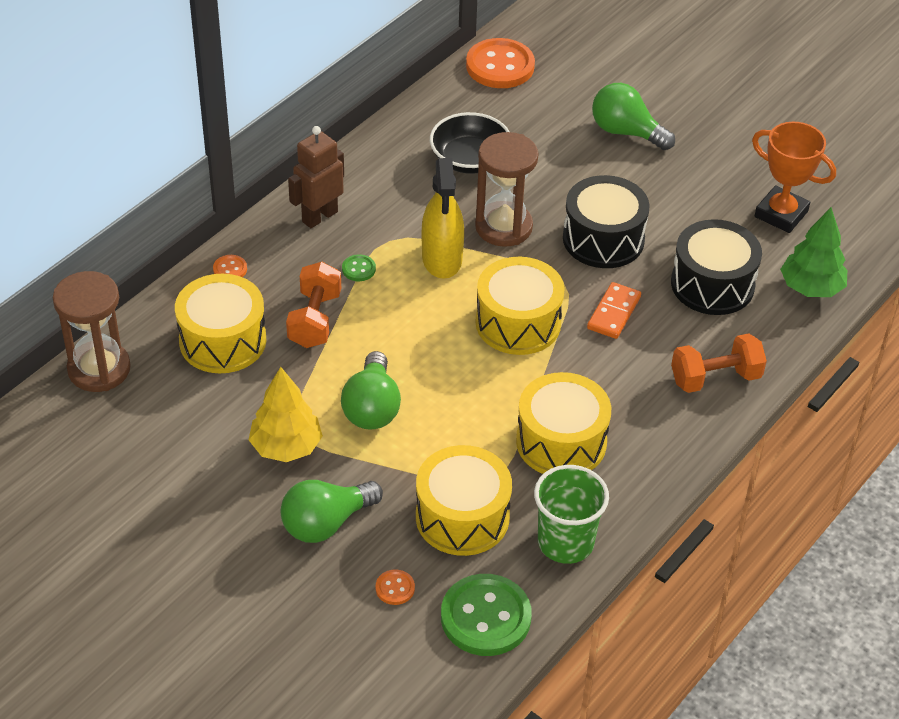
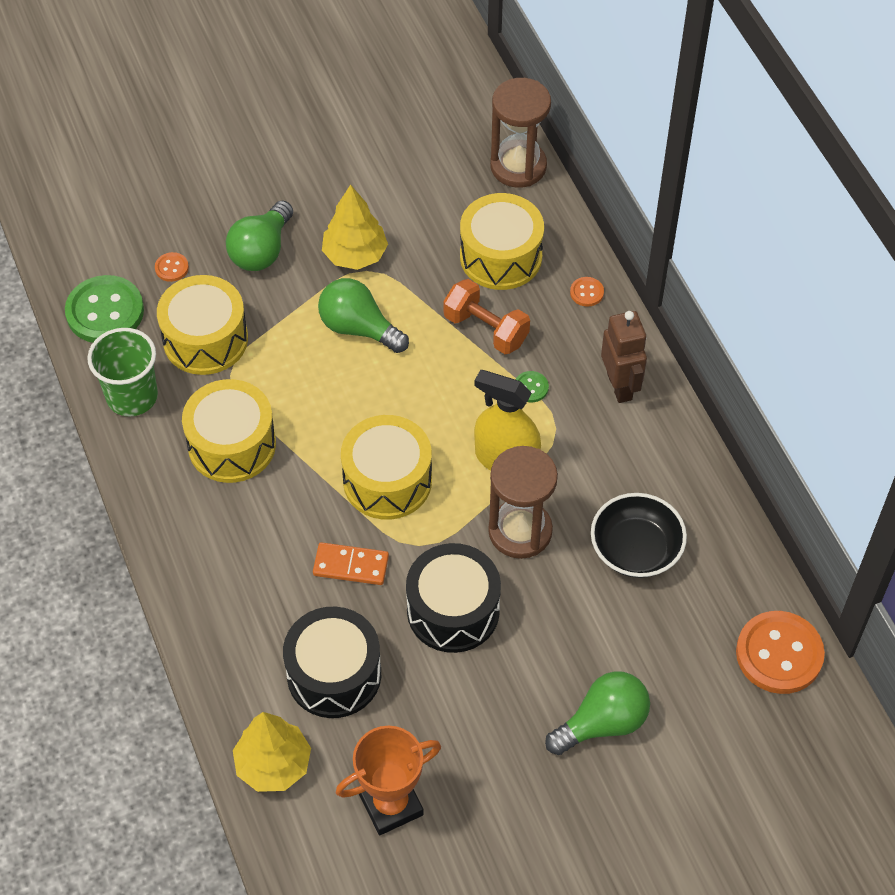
camera: 120 degrees right, 10 degrees up
green light bulb [281,480,383,543] -> green light bulb turned 150 degrees counterclockwise [226,200,293,271]
orange domino [587,282,641,339] -> orange domino turned 45 degrees counterclockwise [313,542,389,585]
orange dumbbell [671,333,767,393] -> none
green tree [780,207,847,297] -> yellow tree [233,712,311,792]

